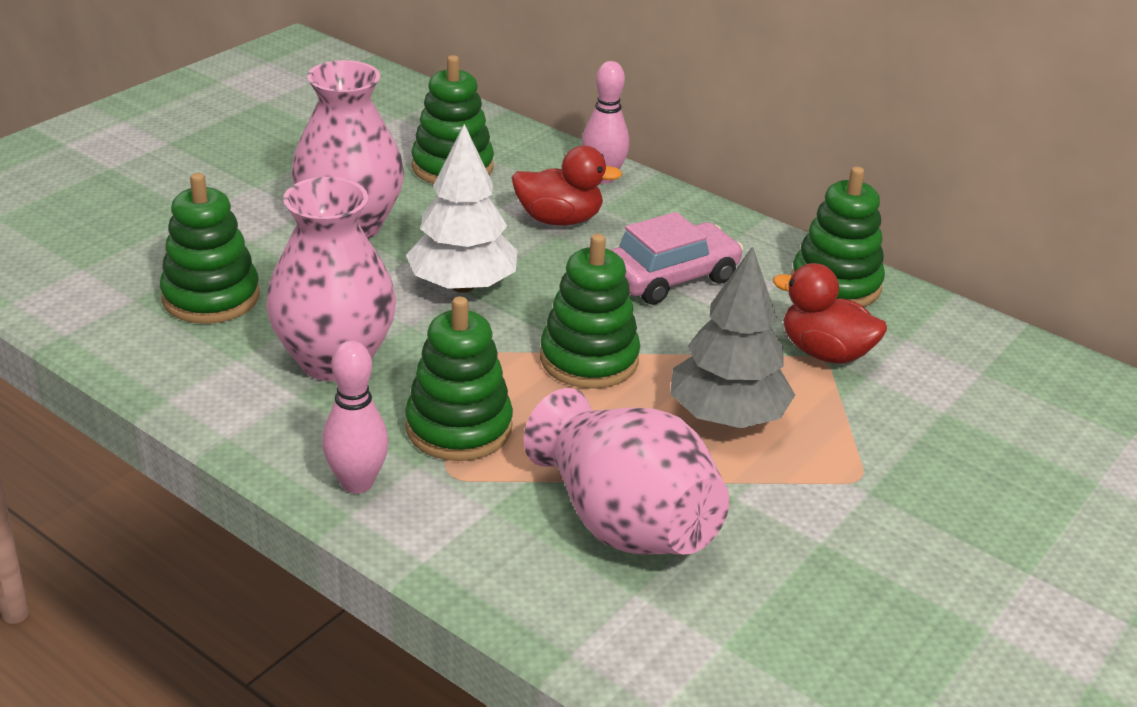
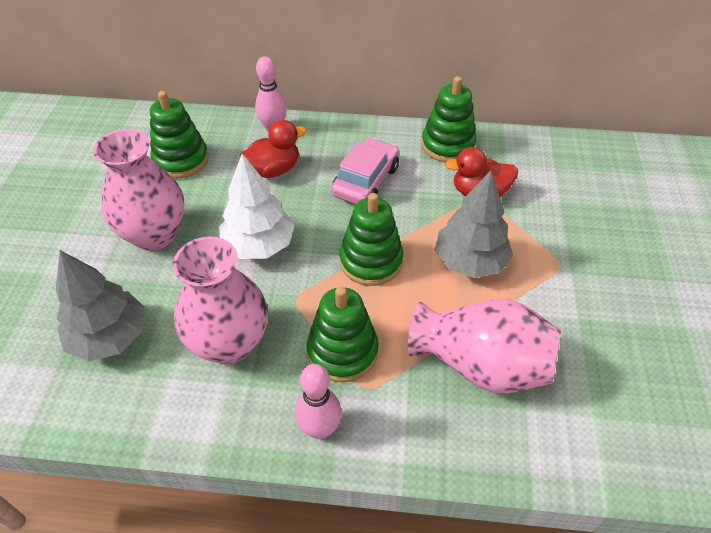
camera: 30 degrees left, 15 degrees up
green stacking toy [160,173,260,324] -> grey tree [56,250,145,362]

